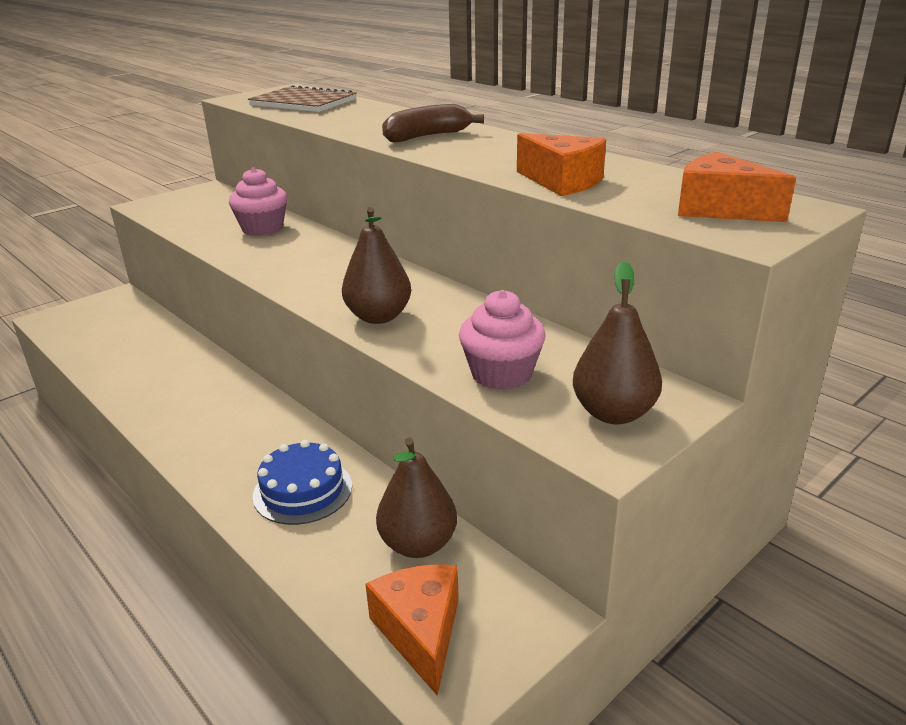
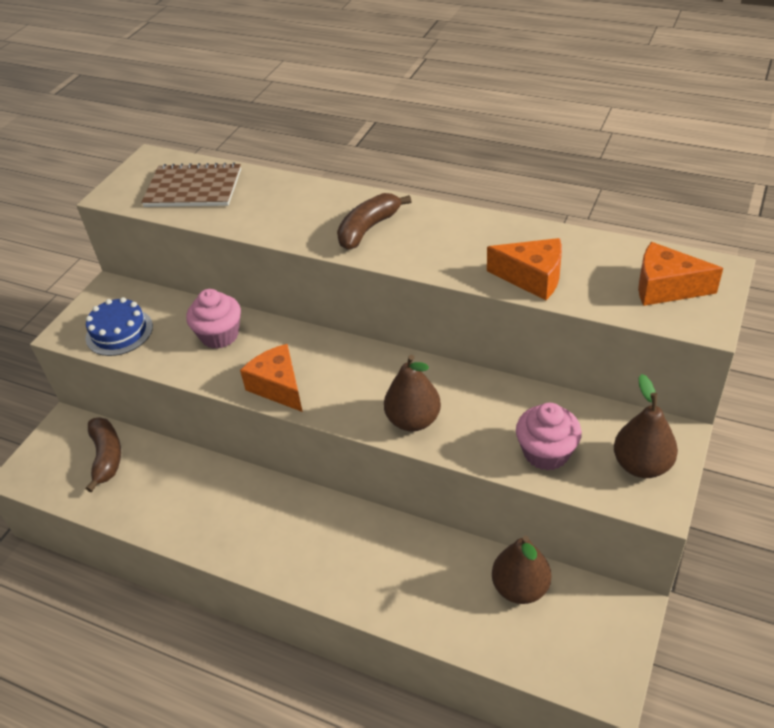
camera: 20 degrees left, 15 degrees up
blue cake [253,440,352,525] -> blue cake moved to [86,297,153,356]
orange cheese [365,564,459,696] -> orange cheese moved to [240,344,303,412]
none -> brown banana [86,417,121,493]

